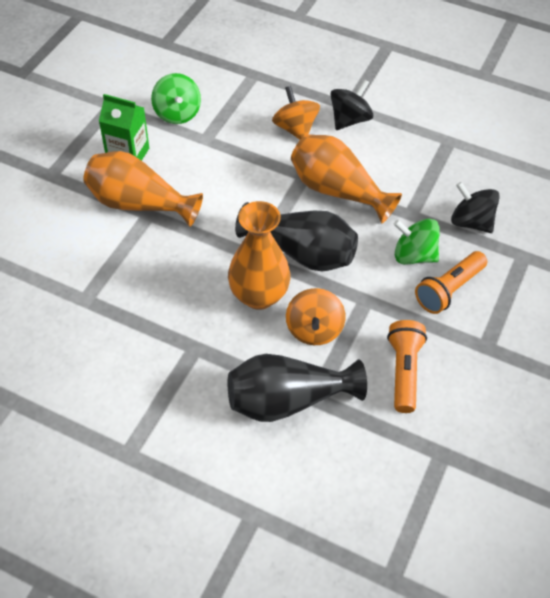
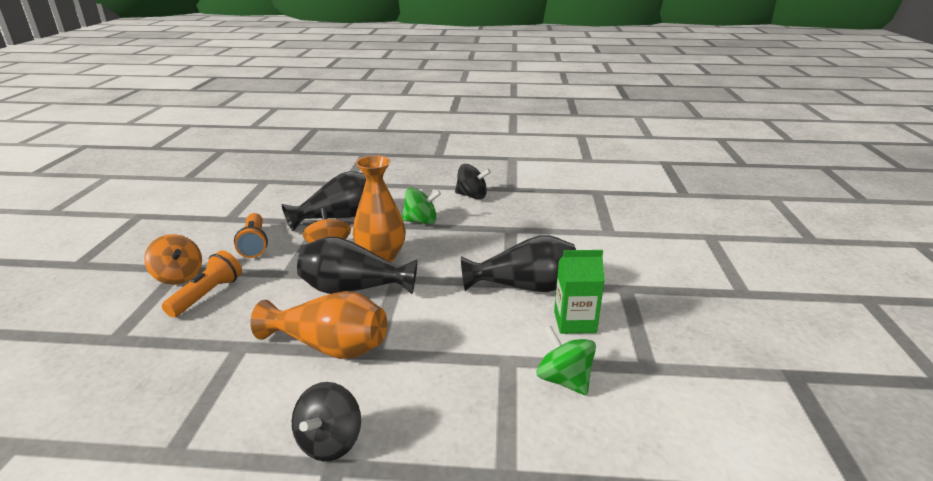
camera: 160 degrees right, 25 degrees down
orange vase [83,151,203,227] -> black vase [461,235,576,292]
orange spinning top [272,86,320,140] -> orange spinning top moved to [144,234,202,285]
green spinning top [394,219,440,265] -> green spinning top moved to [402,188,441,225]
black spinning top [451,182,500,233] -> black spinning top moved to [455,164,491,200]

